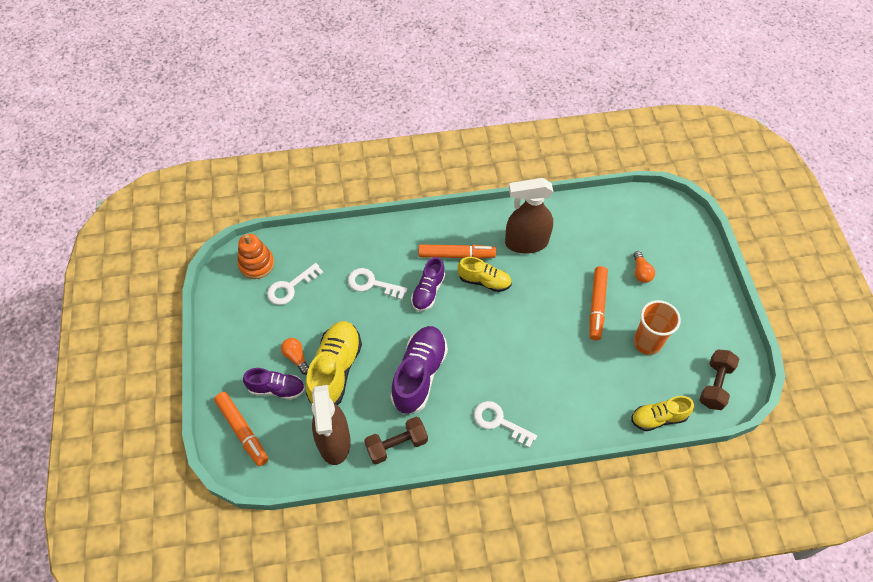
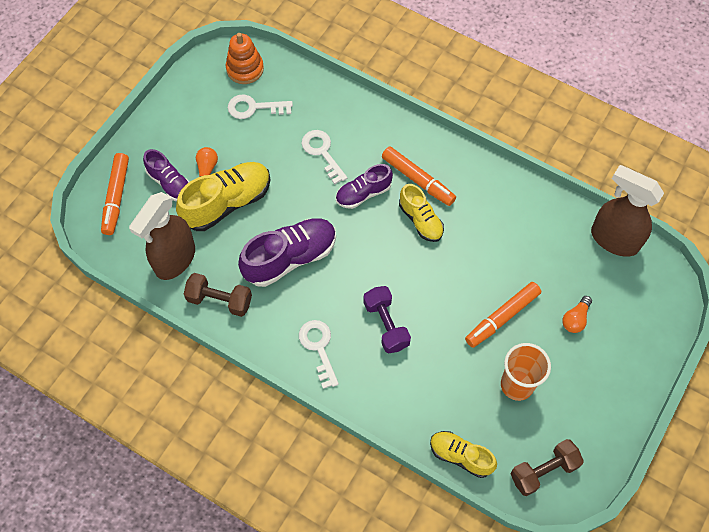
camera: 40 degrees right, 5 degrees up
brown spray bottle [505,178,554,254] -> brown spray bottle moved to [591,165,664,257]
none -> purple dumbbell [363,286,411,354]

